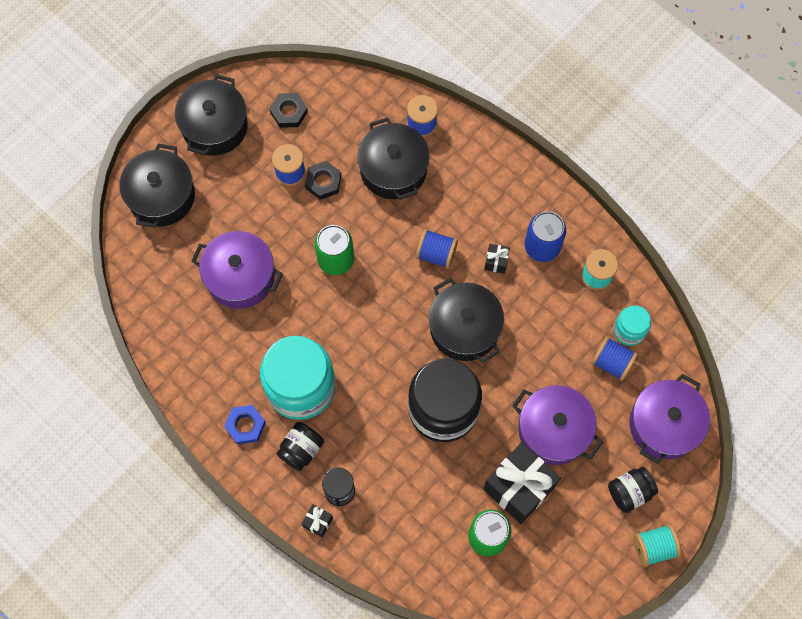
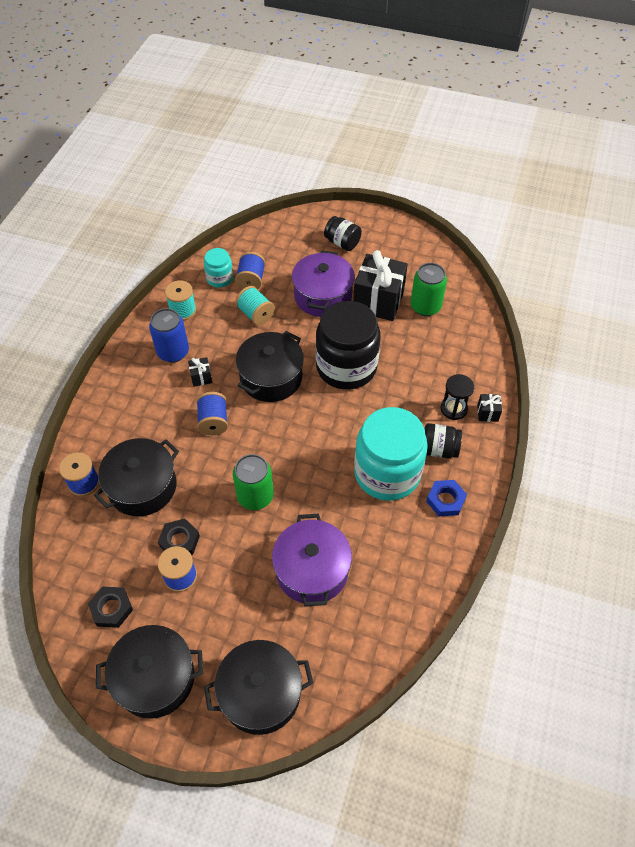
camera: 115 degrees left, 15 degrees down
purple pot [629,374,710,464] -> none
turquoise spool [633,524,681,567] -> turquoise spool moved to [235,286,275,325]

